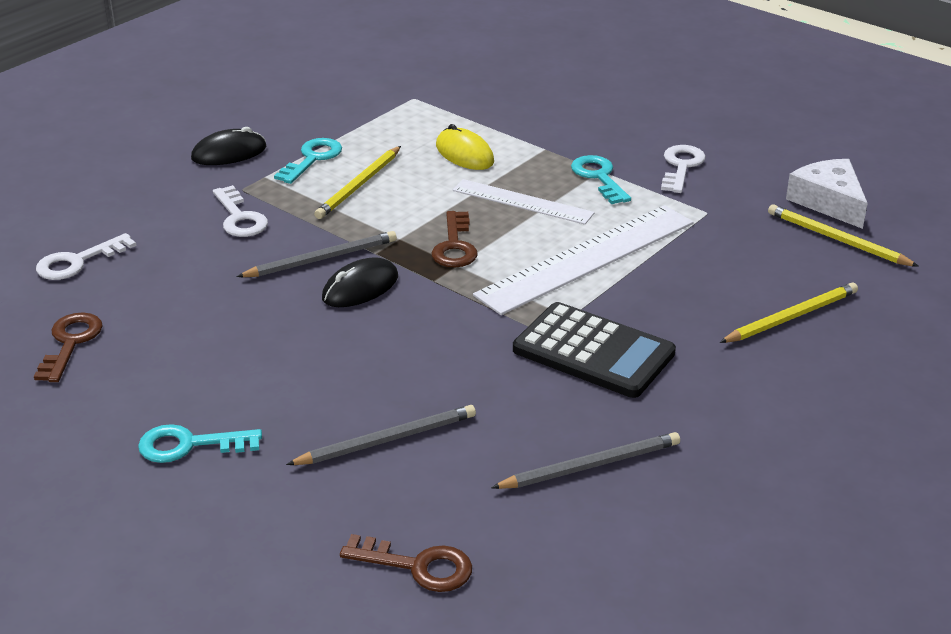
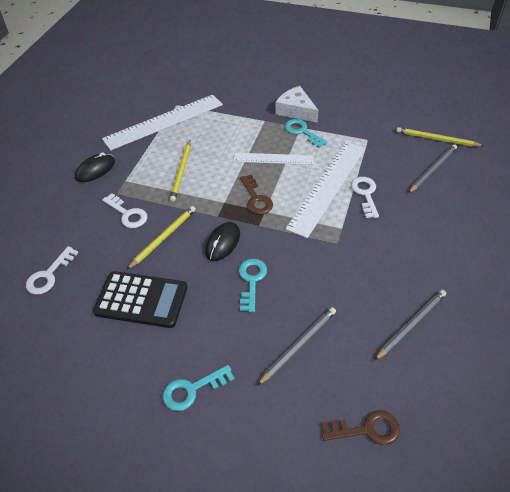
camera: 20 degrees left, 15 degrees up
brown key [34,313,102,382] -> none
grey pencil [236,231,397,277] -> grey pencil moved to [408,144,457,193]
turquoise key [274,138,342,184] -> turquoise key moved to [239,259,267,312]
yellow mouse [436,124,494,170] -> none
black calculator [513,302,676,398] -> black calculator moved to [93,271,187,328]
white key [661,145,706,193] -> white key moved to [351,177,379,218]
yellow pencil [719,282,858,343] -> yellow pencil moved to [127,206,196,270]
white cheese [786,159,868,229] -> white cheese moved to [275,86,319,123]
none -> white ruler [102,95,223,151]

